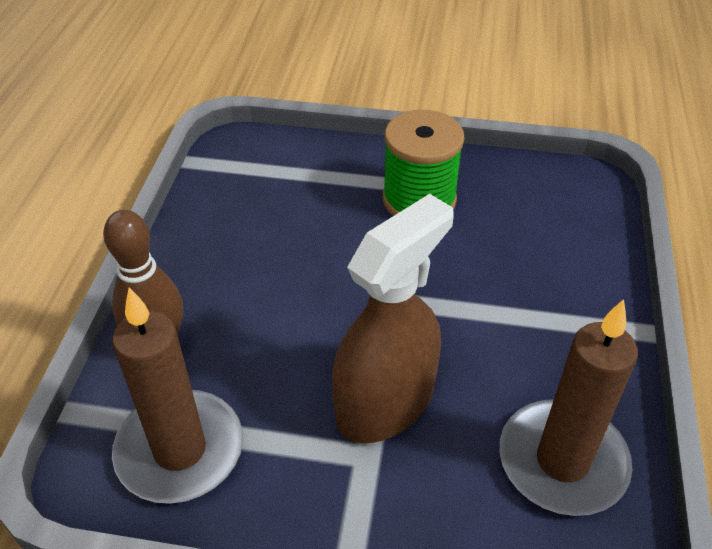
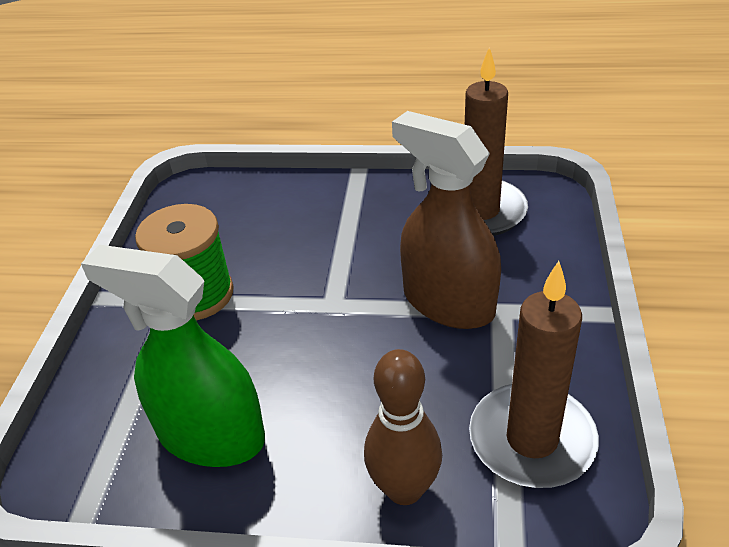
camera: 90 degrees left, 5 degrees down
none -> green spray bottle [81,245,265,467]

